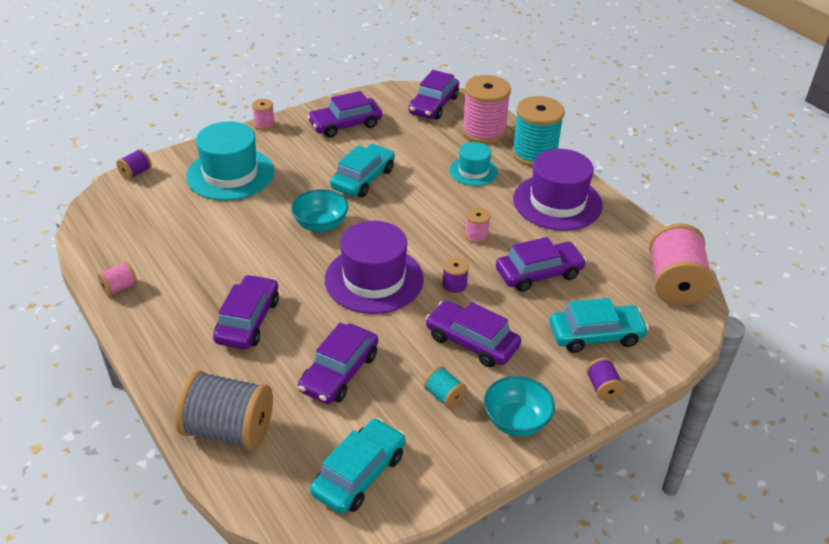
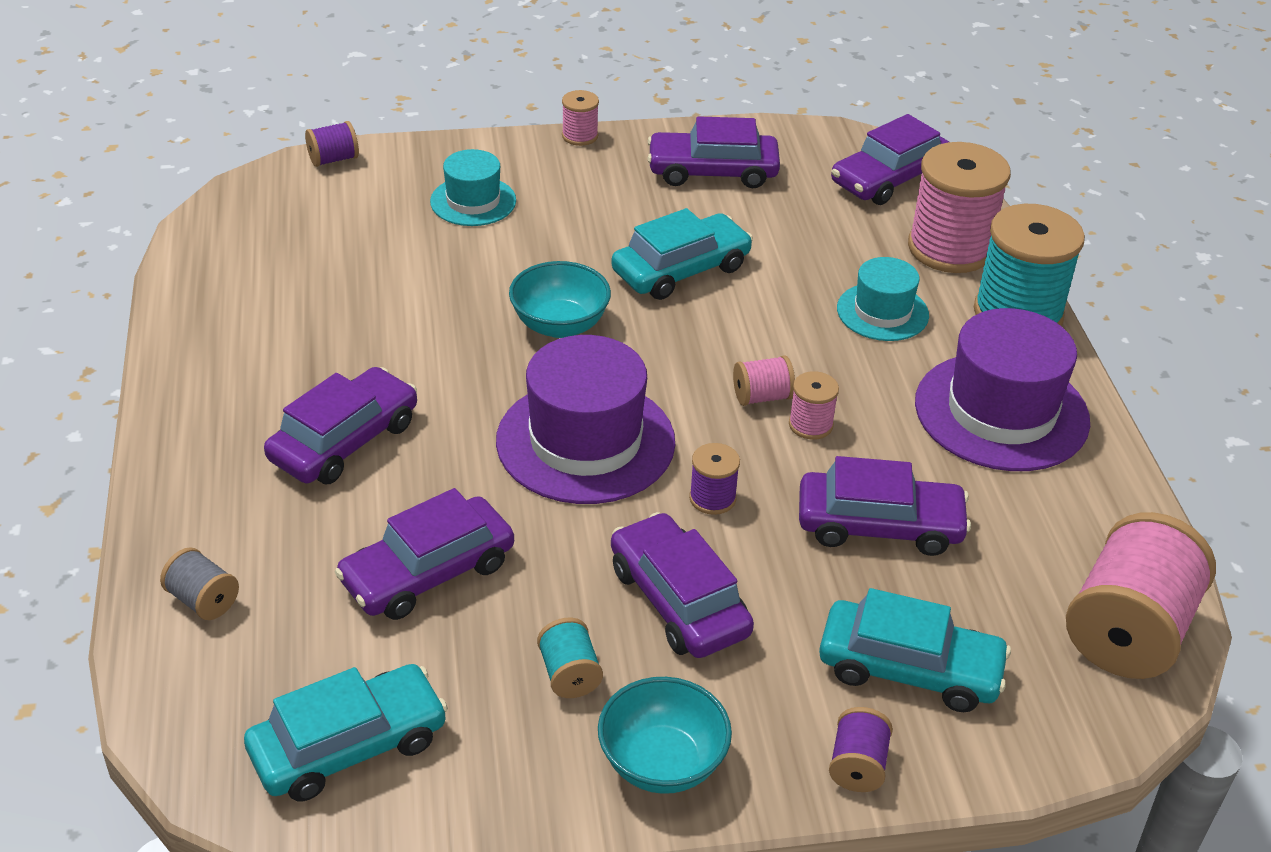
camera: 25 degrees right, 0 degrees up
pink spool [97,261,137,297] -> pink spool moved to [733,355,795,406]
grey spool [175,370,273,451] -> grey spool [160,547,239,620], size x0.46
turquoise hat [186,121,274,201] -> turquoise hat [430,149,516,226], size x0.57

